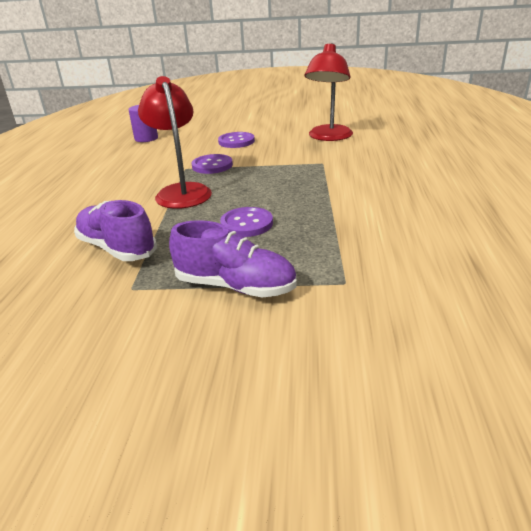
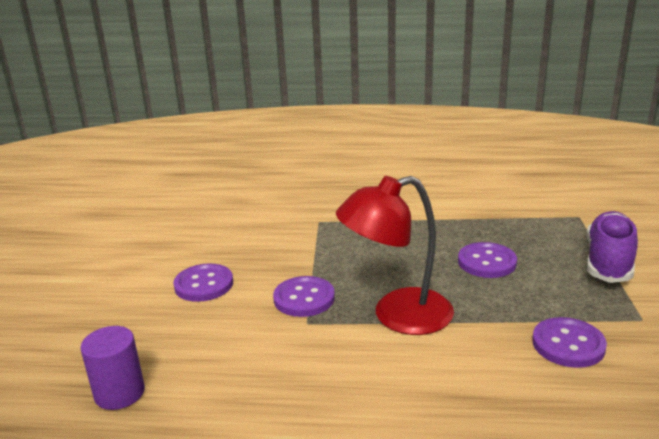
camera: 90 degrees left, 5 degrees down
purple shoe [74,200,157,261] -> purple button [532,317,607,368]
red lamp [304,43,353,141] -> none

